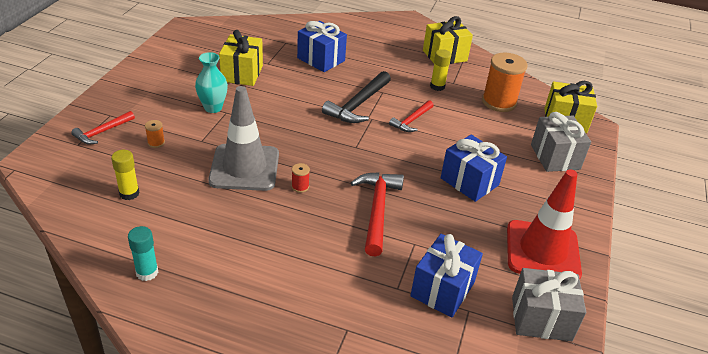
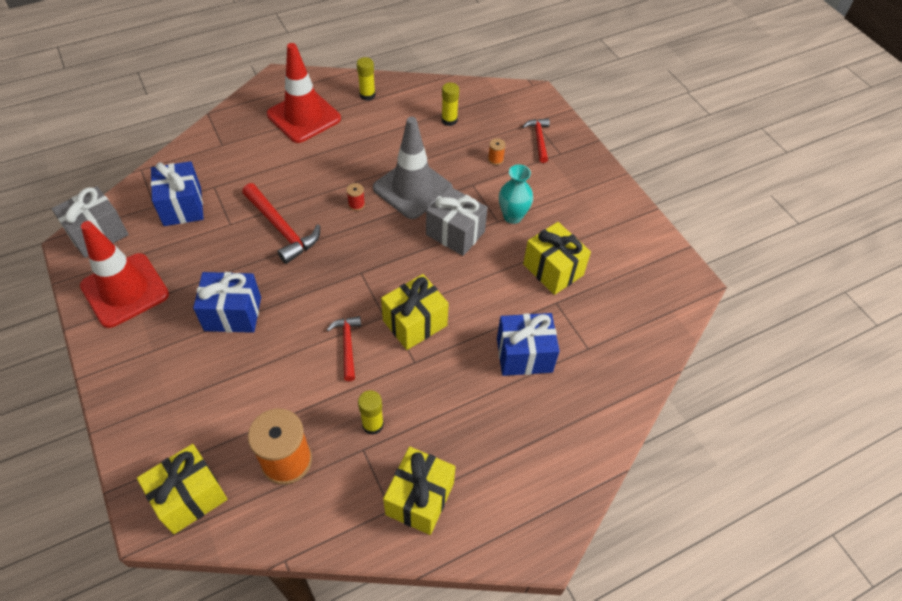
camera: 135 degrees right, 15 degrees up
turquoise glue stick [128,226,158,281] -> yellow glue stick [357,57,375,101]
black hammer [322,71,391,123] -> yellow gift [381,274,449,350]
grey gift [531,112,591,172] -> grey gift moved to [426,186,488,256]
none -> red traffic cone [267,43,341,143]

